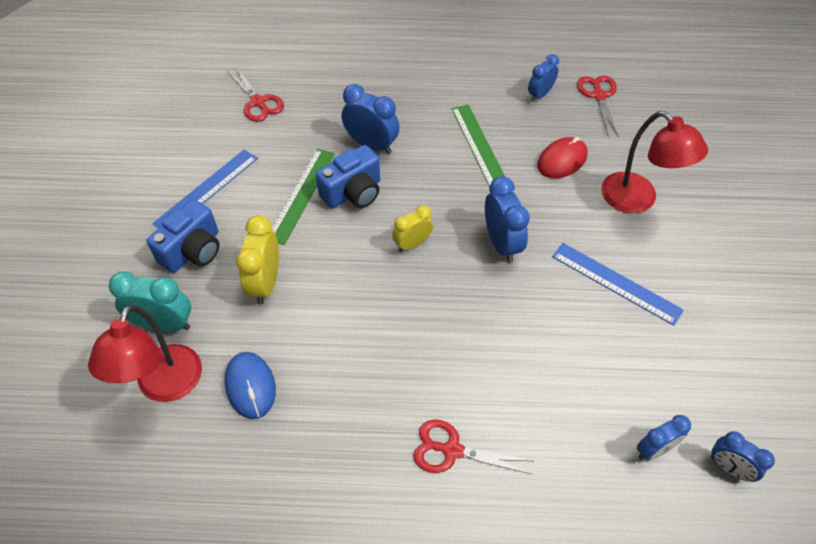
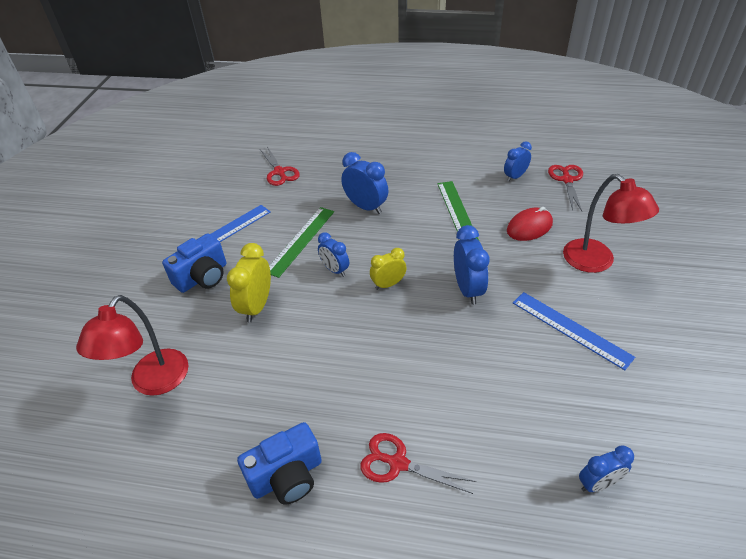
camera: 10 degrees right, 10 degrees down
turquoise clock [109,272,191,332] -> none
blue mouse [224,352,276,419] -> none
blue camera [316,145,380,209] -> blue camera moved to [237,422,322,505]
blue clock [711,431,775,482] -> blue clock moved to [318,232,349,277]

